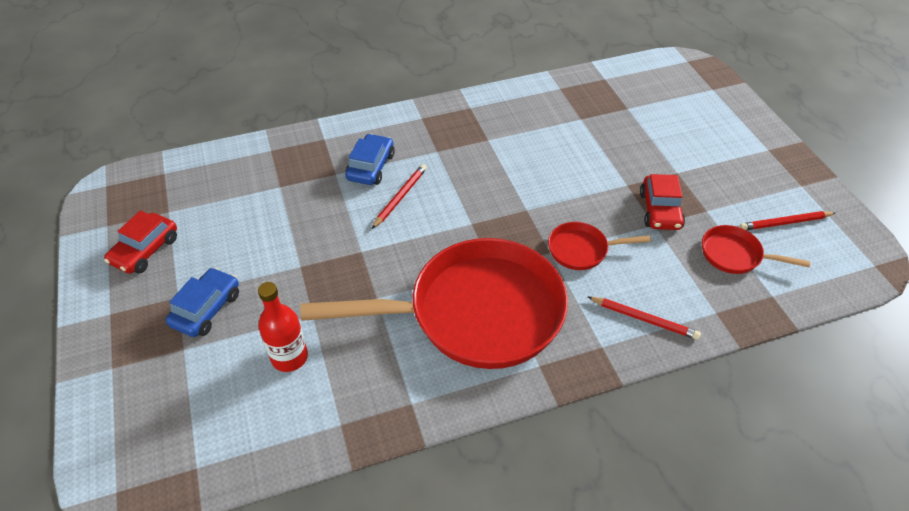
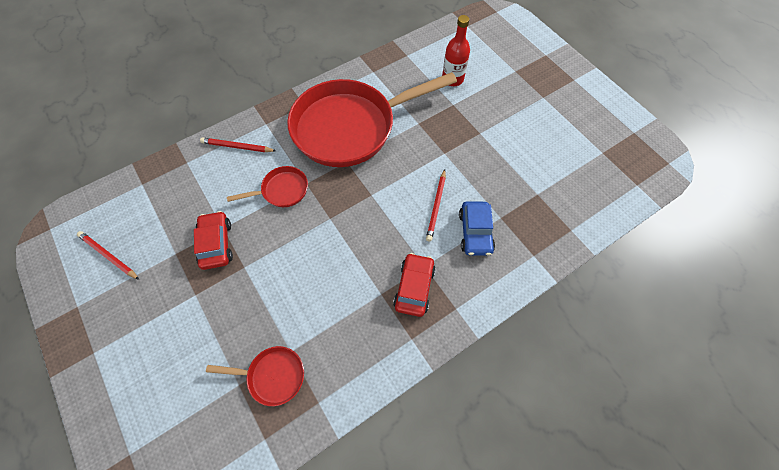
camera: 165 degrees right, 15 degrees up
red car [104,210,177,274] -> red car moved to [393,253,436,317]
blue car [166,268,239,337] -> none
red pan [702,225,810,274] -> red pan moved to [206,346,304,406]
red pencil [739,211,835,230] -> red pencil turned 120 degrees counterclockwise [77,231,139,280]

